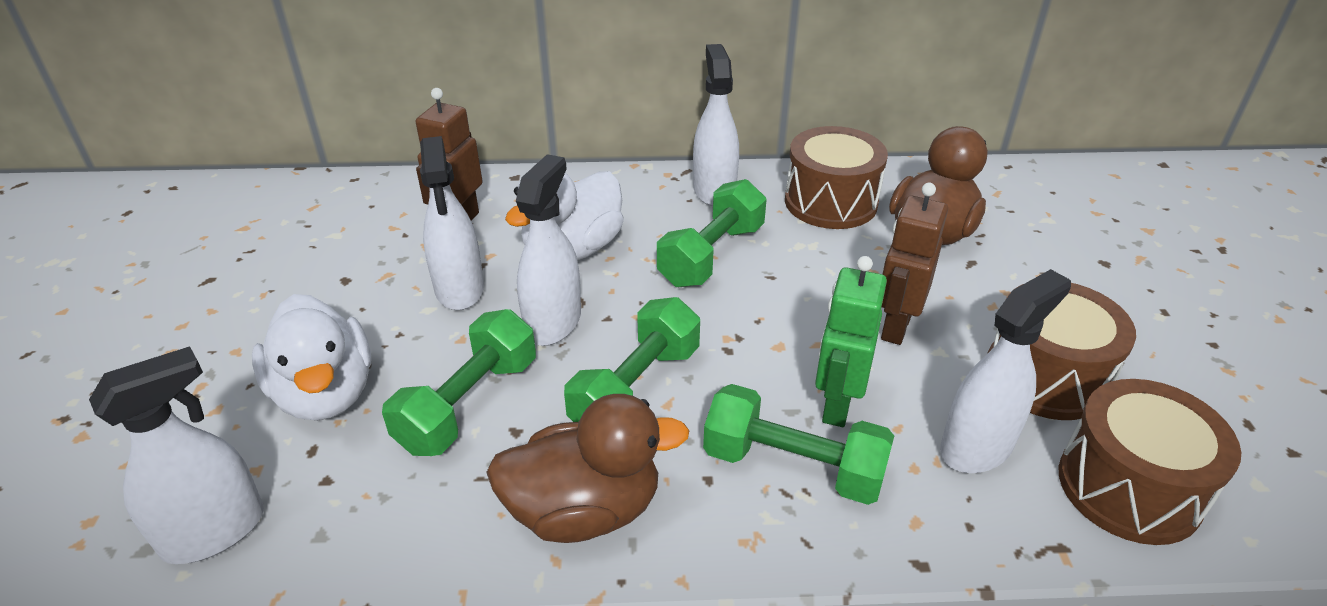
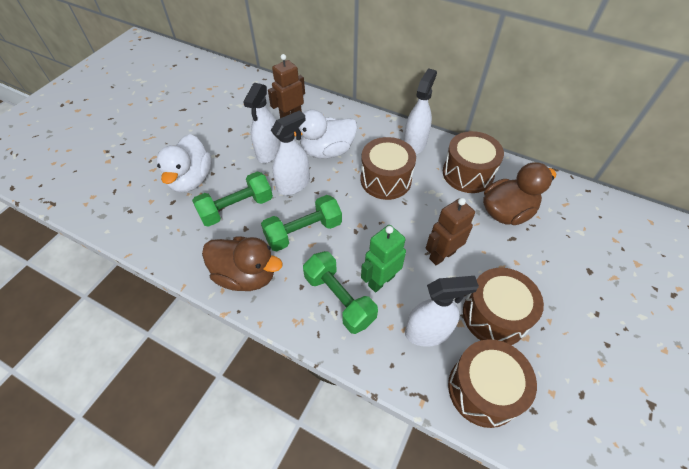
camera: 30 degrees right, 15 degrees up
white spray bottle [89,346,264,564] -> none
green dumbbell [657,179,767,287] -> brown drum [361,137,416,200]

